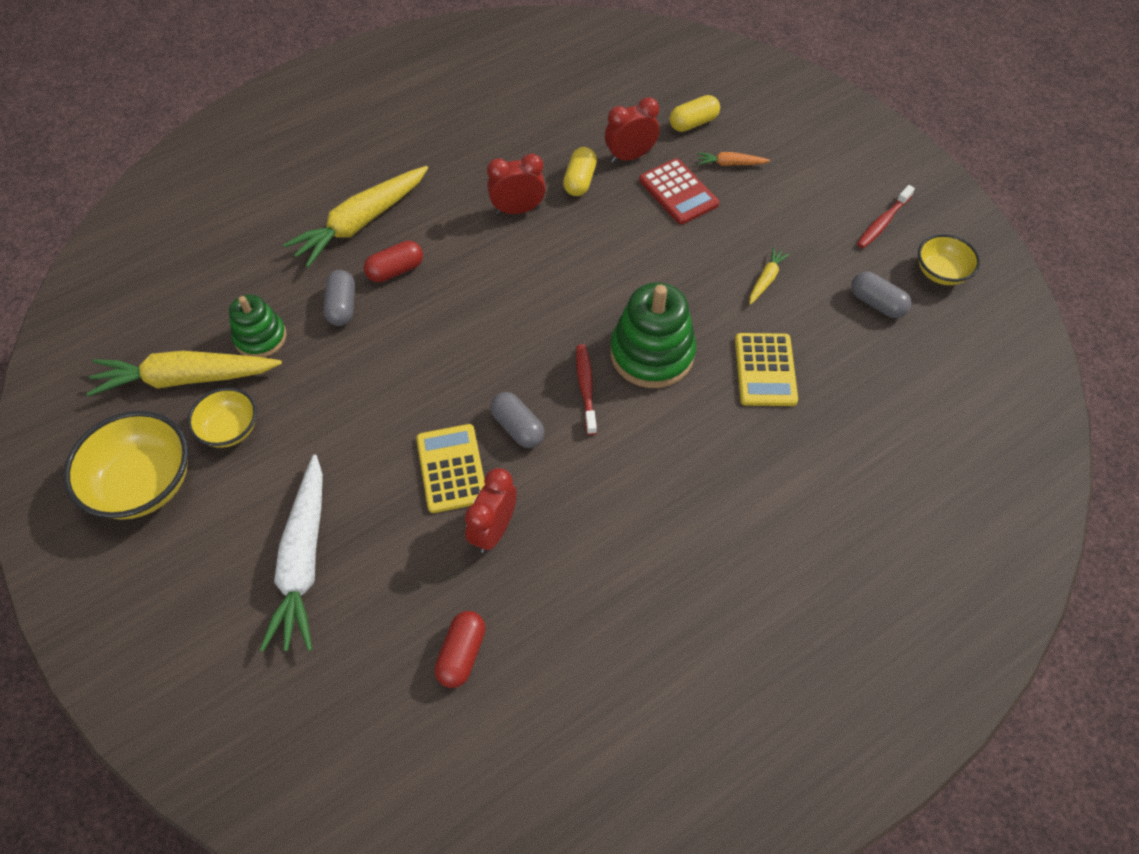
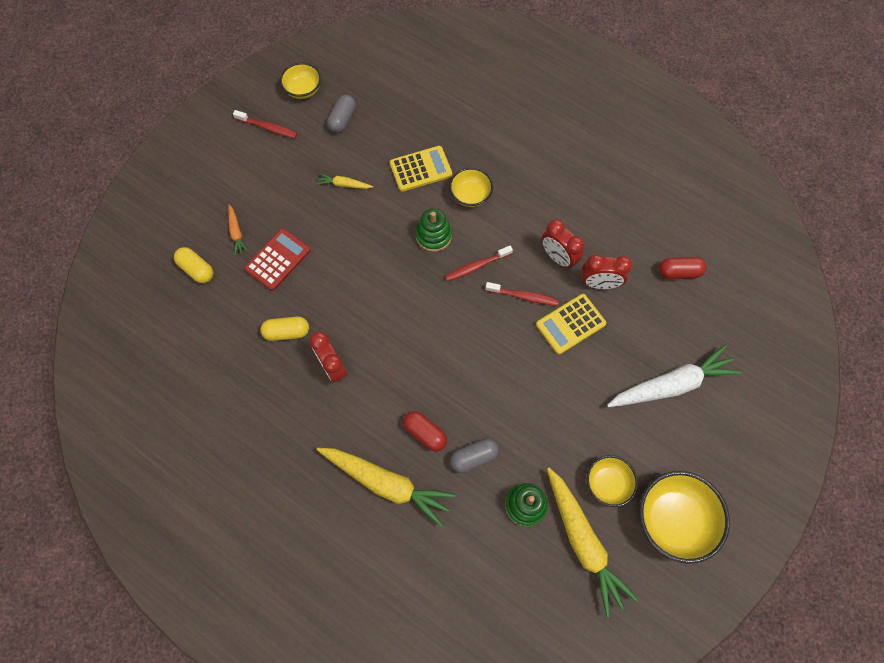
camera: 110 degrees left, 10 degrees up
grey capsule [490,392,545,448] -> red toothbrush [485,282,559,306]
red clock [605,97,660,163] -> red clock moved to [541,219,584,269]
green stacking toy [610,282,696,388] -> green stacking toy [415,208,452,252], size x0.62
none -> yellow bowl [449,168,493,207]

